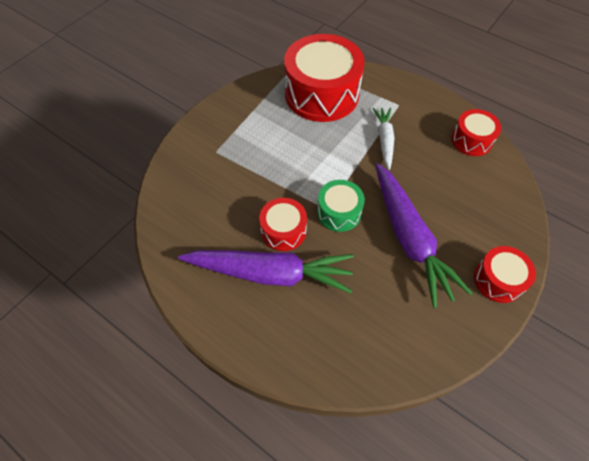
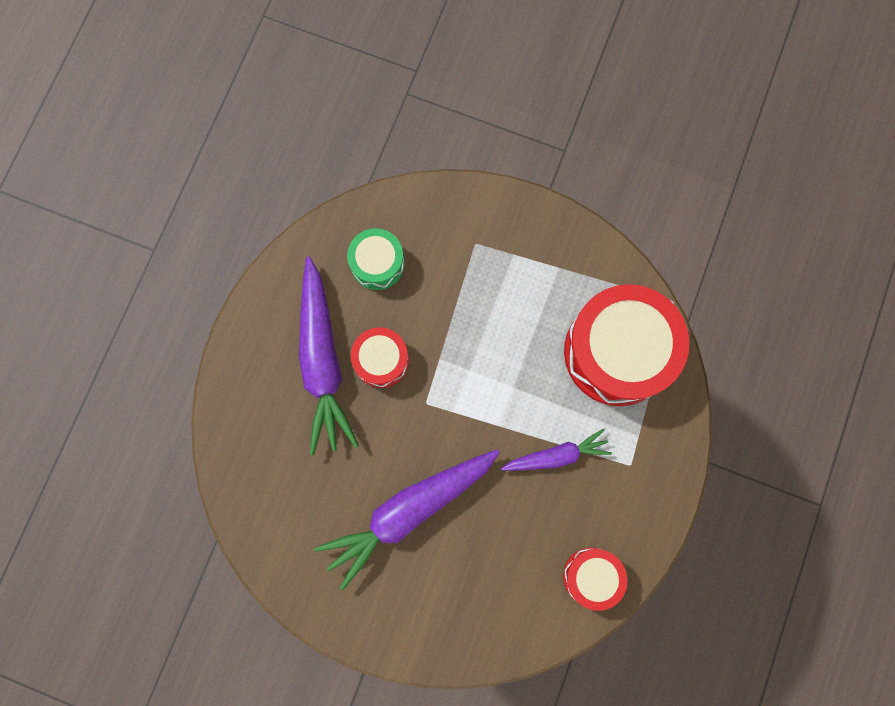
camera: 75 degrees right, 20 degrees up
green drum [317,180,365,232] -> green drum moved to [347,228,405,290]
white carrot [373,108,395,170] -> purple carrot [501,428,612,471]
red drum [474,246,536,303] -> none

